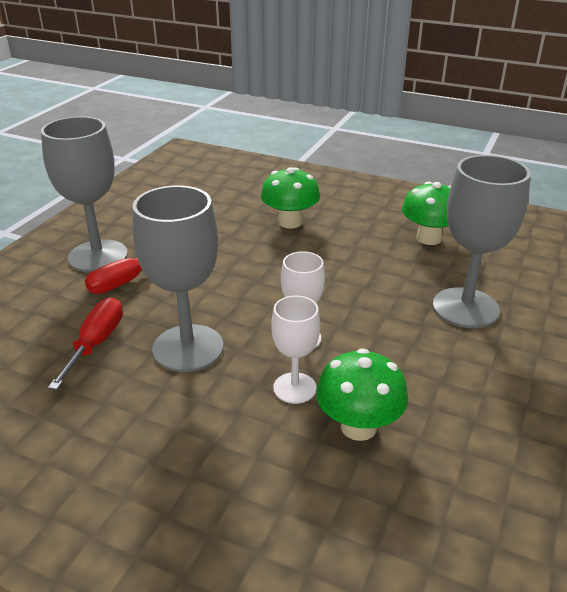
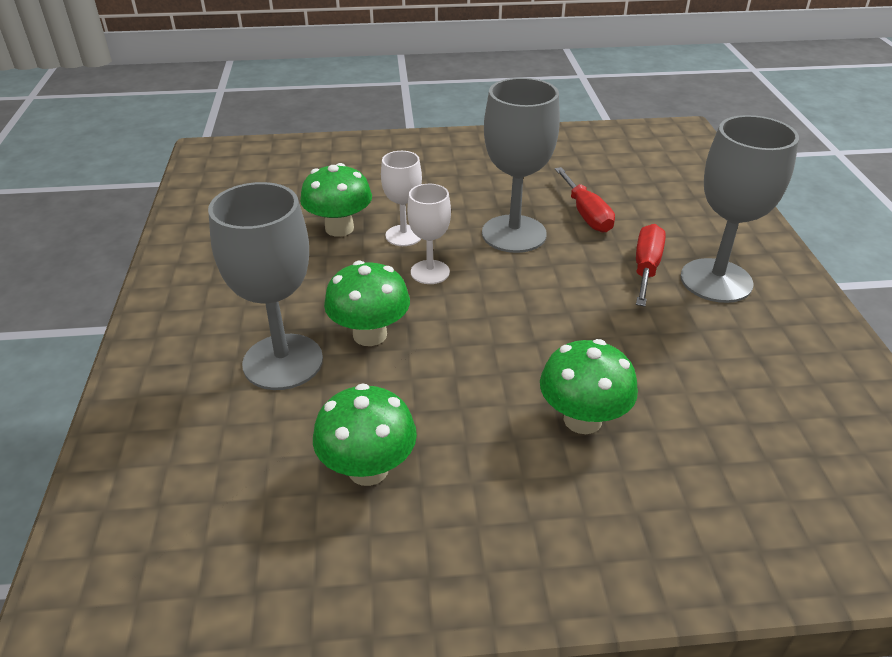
camera: 150 degrees right, 5 degrees up
none -> green mushroom [324,261,410,346]

